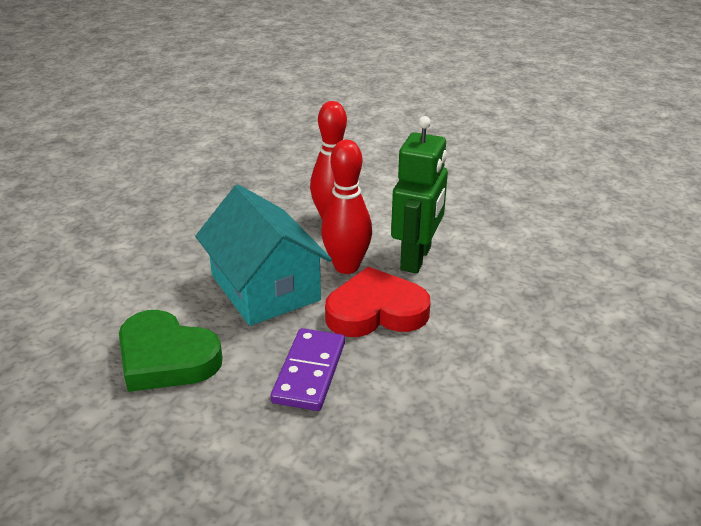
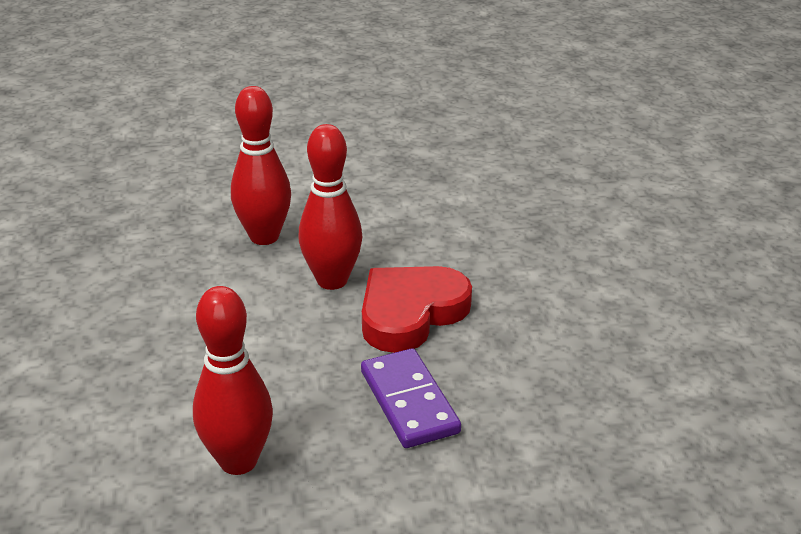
camera: 35 degrees left, 0 degrees up
green heart [119,310,223,392] -> red bowling pin [193,286,273,475]
turquoise house [195,185,332,326] -> none
green robot [391,116,448,274] -> none

